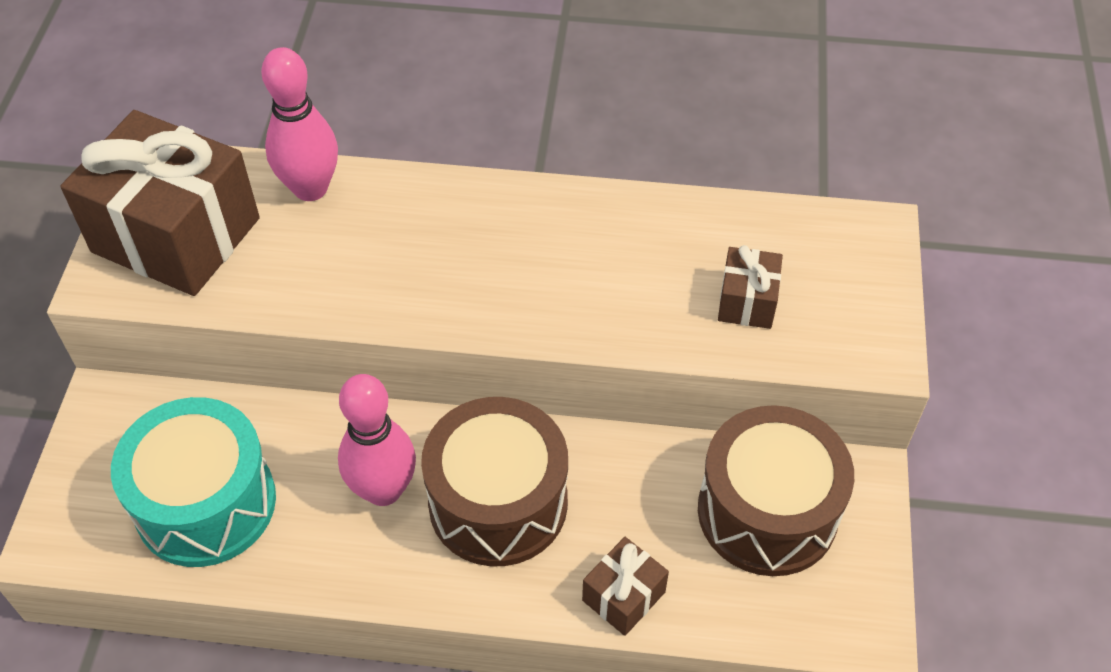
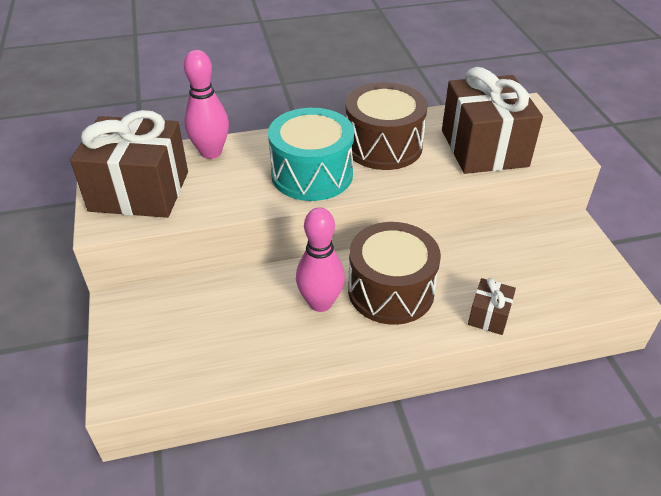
camera: 20 degrees left, 10 degrees down
turquoise drum [111,397,276,567] -> turquoise drum moved to [268,108,354,201]
brown drum [698,405,854,576] -> brown drum moved to [346,82,428,170]
brown gift [718,245,783,329] -> brown gift [442,67,543,174], size x2.21

